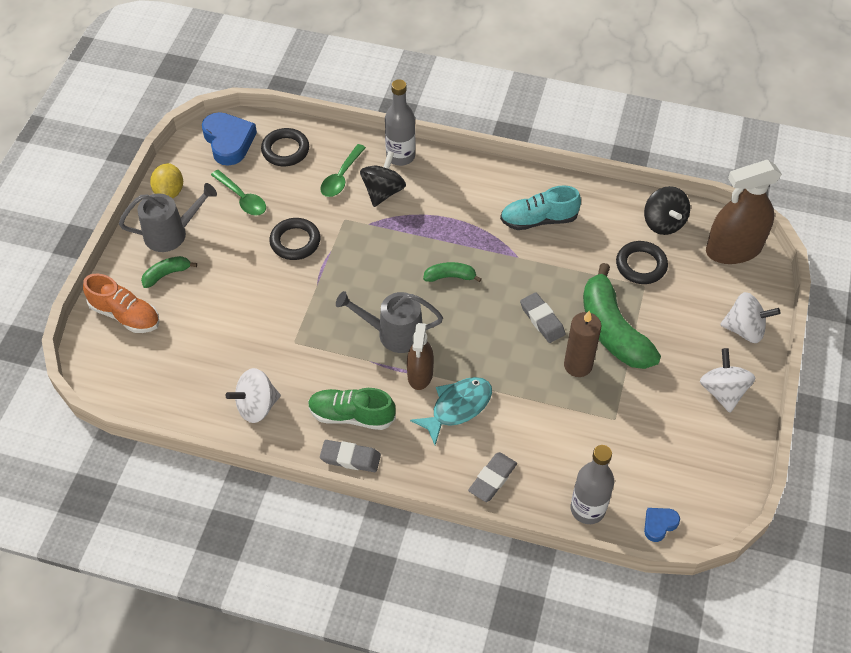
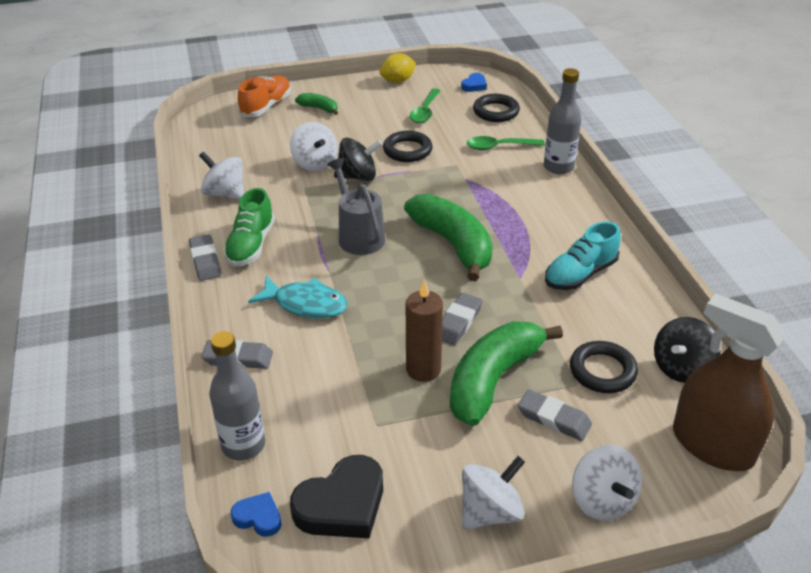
camera: 60 degrees right, 15 degrees down
orange shoe [83,273,159,333] -> orange shoe turned 150 degrees counterclockwise [238,75,291,117]
grey watering can [119,183,217,252] -> none
blue heart [202,112,257,166] -> blue heart [461,73,487,92], size x0.52
green shoe [308,388,396,430] -> green shoe turned 150 degrees counterclockwise [223,188,275,267]
black spinning top [360,151,406,207] -> black spinning top moved to [334,138,383,181]
brown spray bottle [407,323,434,390] -> none
green banana [423,262,482,283] -> green banana [404,193,493,281], size x2.13
turquoise shoe [500,185,581,230] -> turquoise shoe turned 90 degrees counterclockwise [545,221,621,290]
none -> white spinning top [290,122,338,171]
none -> black heart [290,455,383,538]
none -> grey eraser [518,389,592,441]

